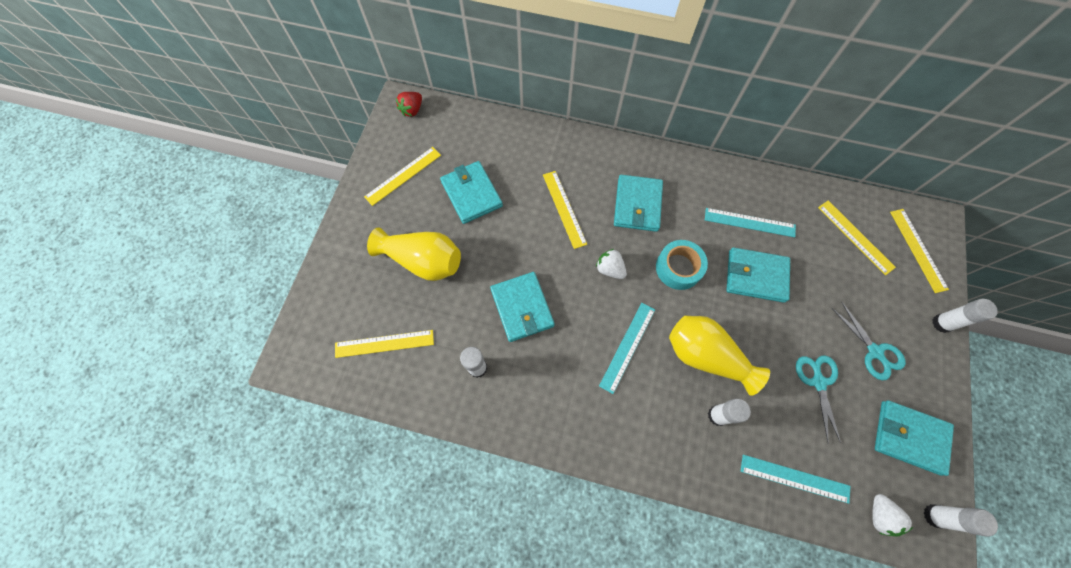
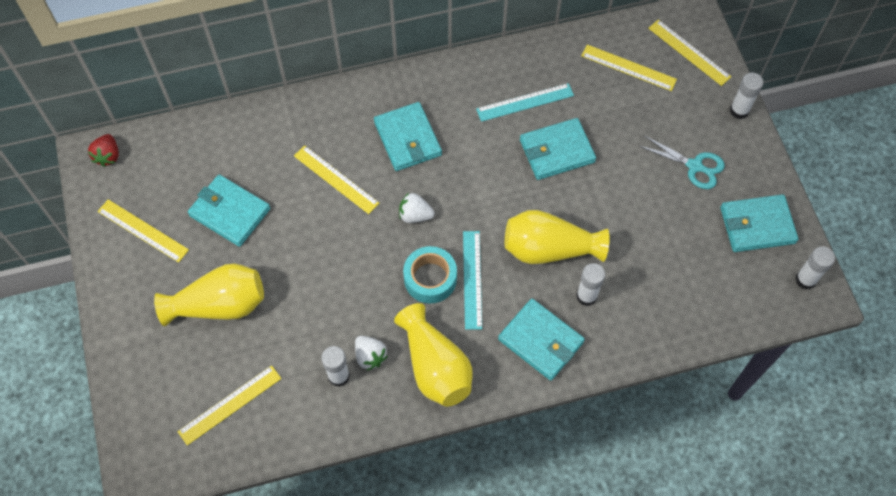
camera: 30 degrees left, 5 degrees down
yellow ruler [364,147,441,206] -> yellow ruler turned 75 degrees counterclockwise [98,199,189,263]
turquoise wallet [490,272,555,342] -> turquoise wallet moved to [498,299,585,381]
turquoise tape [656,240,708,290] -> turquoise tape moved to [403,246,457,304]
turquoise ruler [740,455,851,504] -> none
turquoise scissors [796,355,841,443] -> none
white strawberry [872,494,913,536] -> white strawberry moved to [355,336,388,371]
none -> yellow vase [394,303,473,407]

